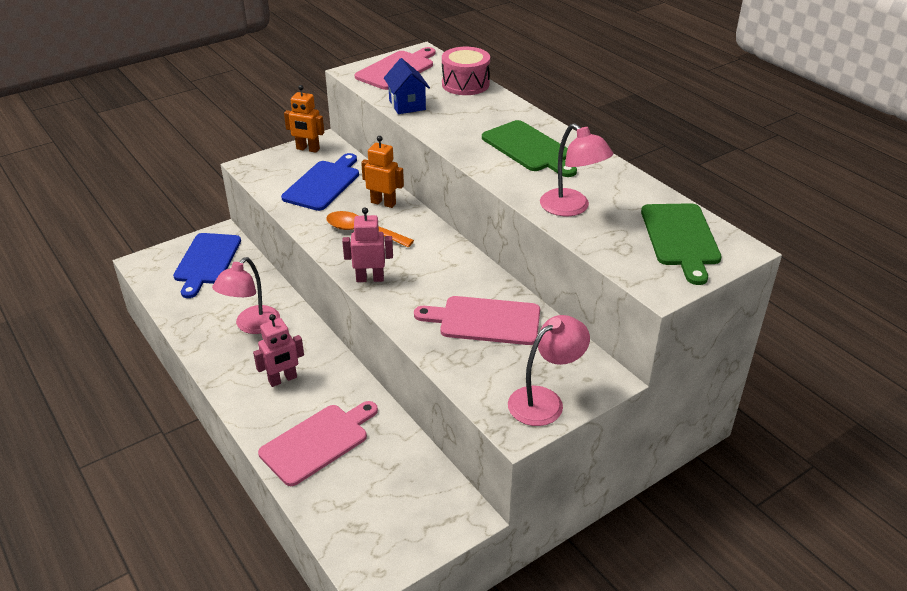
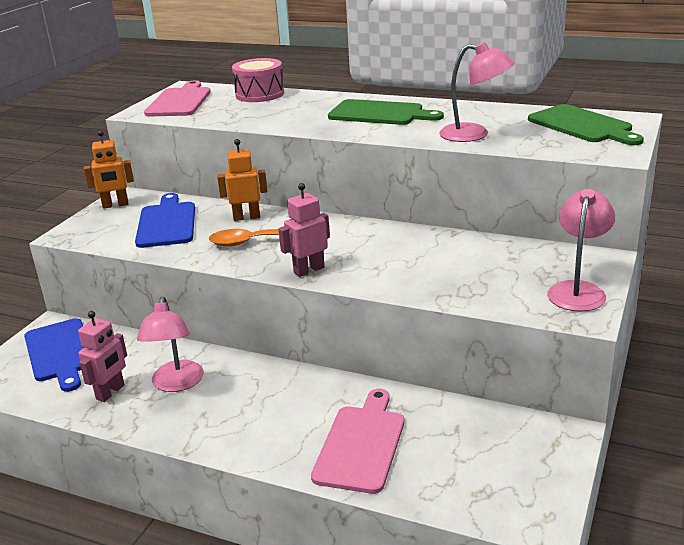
camera: 30 degrees left, 10 degrees down
pink robot [253,314,304,387] -> pink robot moved to [78,311,127,402]
blue house [384,58,430,114] -> none
pink cutting board [414,296,540,345] -> none

